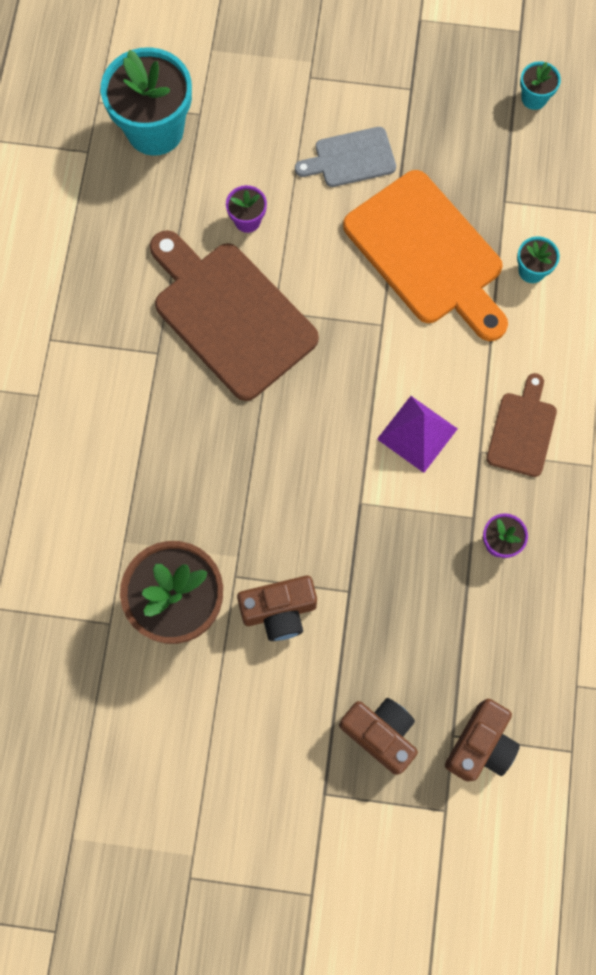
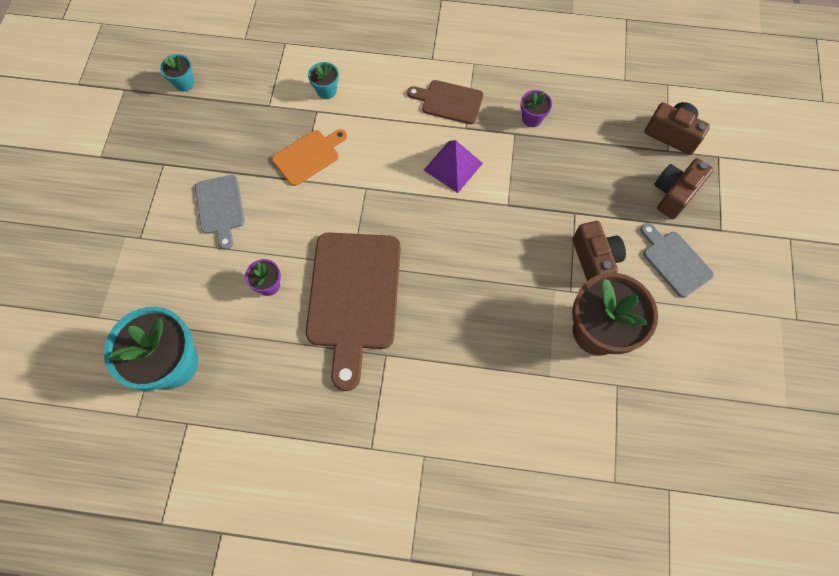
camera: 90 degrees left, 5 degrees down
brown cutting board [150,230,319,401] -> brown cutting board turned 45 degrees counterclockwise [306,232,401,391]
orange cutting board [343,170,508,341] -> orange cutting board [272,129,347,186], size x0.52
none -> grey cutting board [641,223,714,298]

